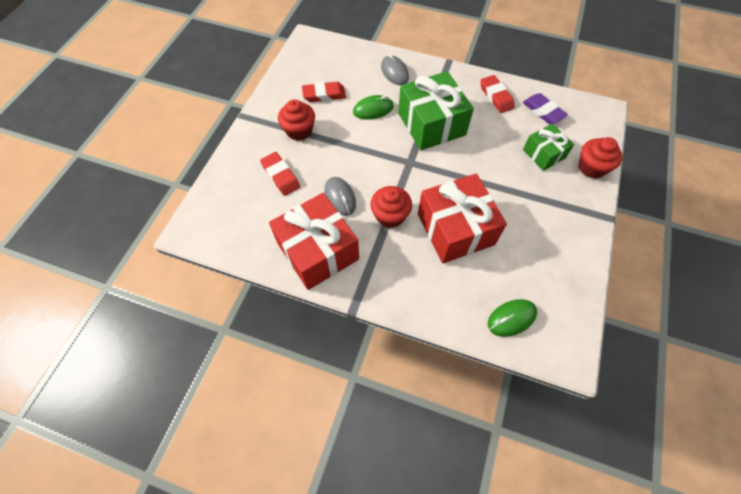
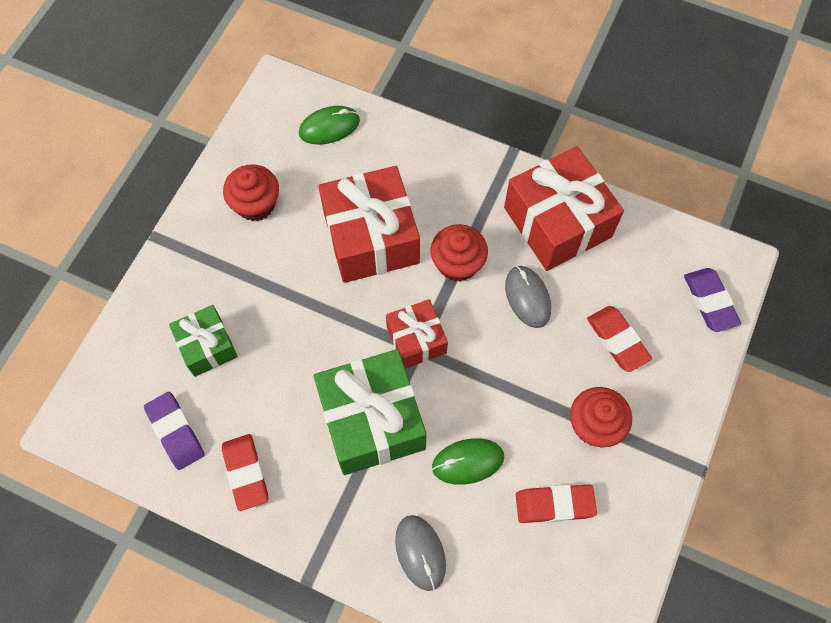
camera: 175 degrees left, 5 degrees up
red cupcake [578,137,622,179] -> red cupcake moved to [223,164,279,221]
none -> red gift [386,299,448,369]
none -> purple eraser [684,268,741,332]

